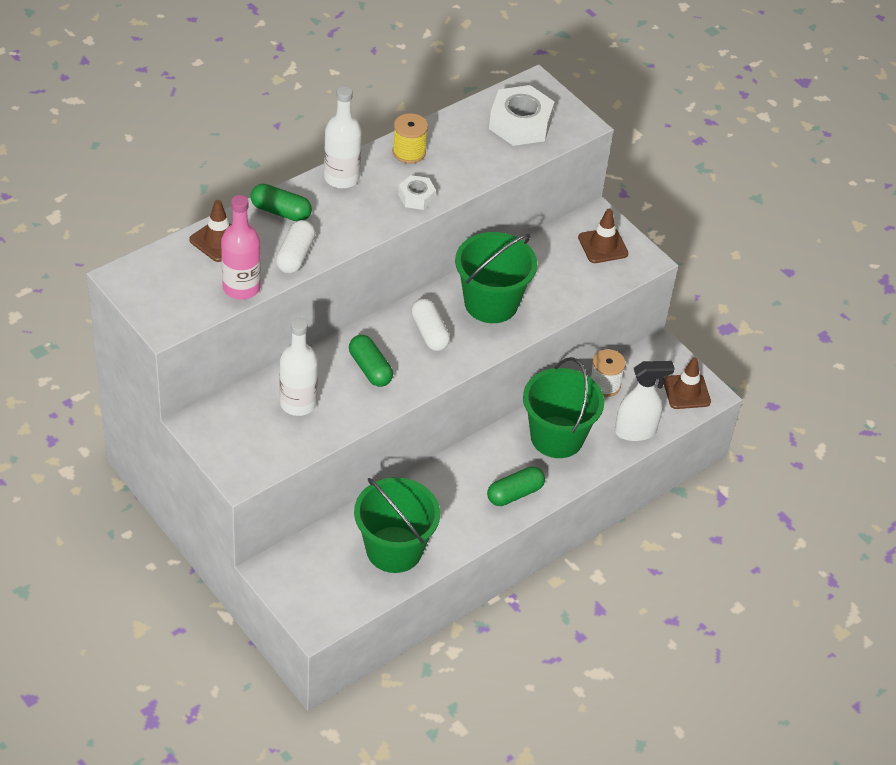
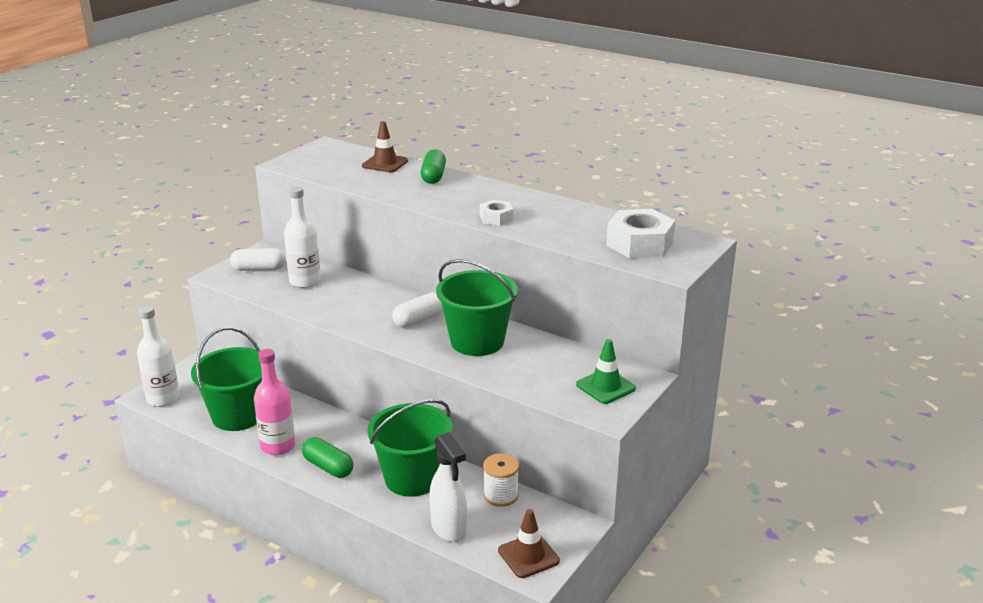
camera: 75 degrees right, 20 degrees down
pink bottle [221,195,261,299] -> pink bottle moved to [254,349,295,455]
white capsule [276,220,315,273] -> white capsule moved to [230,248,286,271]
white bottle [324,86,362,188] -> white bottle moved to [137,306,180,407]
green capsule [349,335,393,387] -> none
yellow spool [392,113,428,164] -> none
brown traffic cone [578,209,628,263] -> green traffic cone [576,339,636,404]

